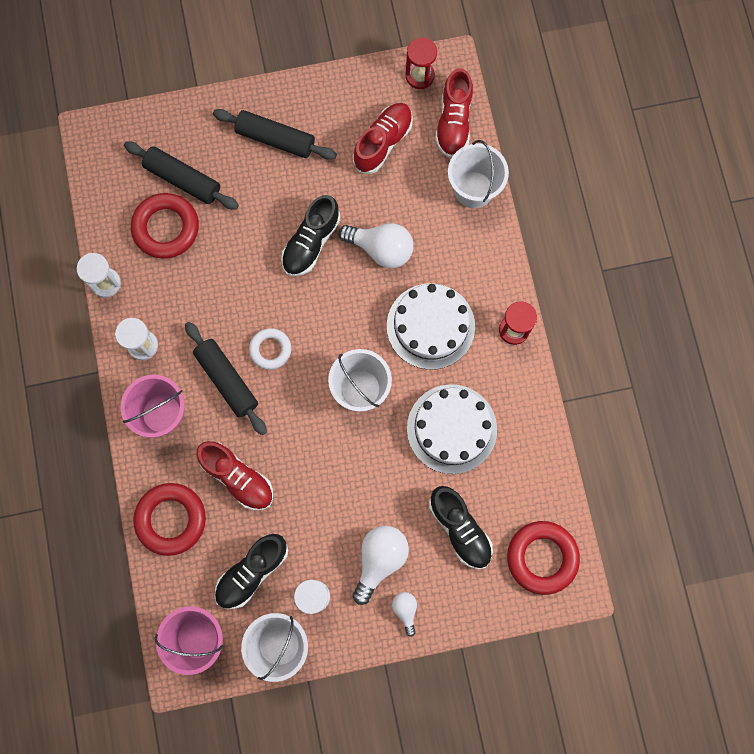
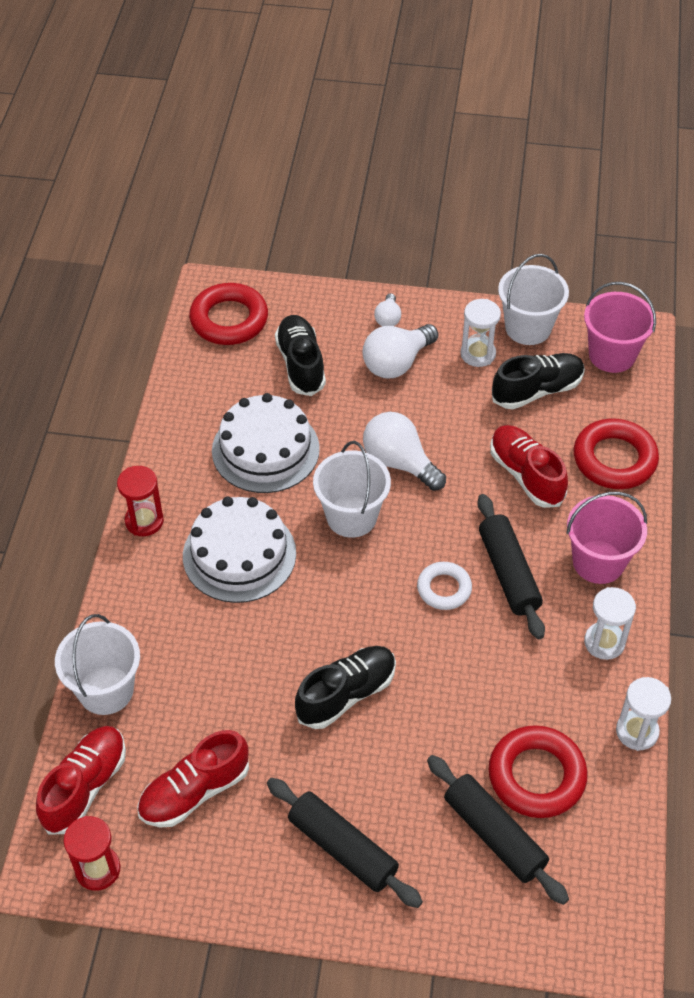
camera: 160 degrees left, 25 degrees down
white light bulb [338,223,413,268] -> white light bulb moved to [363,412,446,491]

